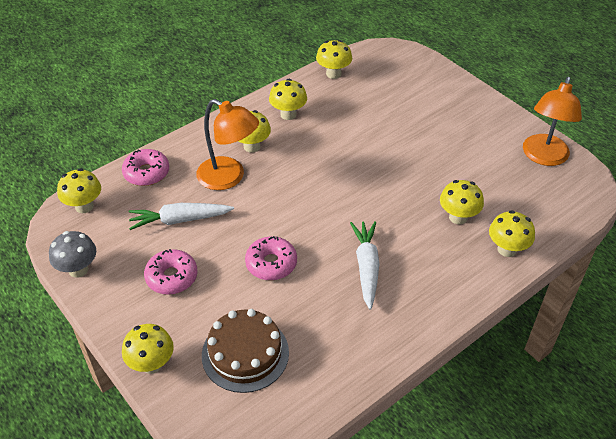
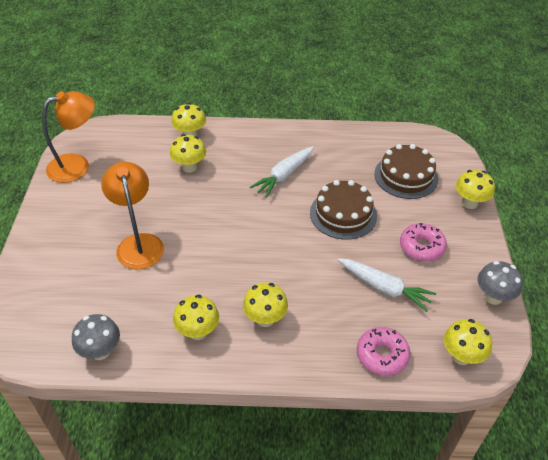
camera: 140 degrees left, 0 degrees up
orange lamp [196,99,259,190] -> orange lamp moved to [101,162,164,270]
pink donut [245,236,297,280] -> brown cake [310,180,377,240]
yellow mushroom [316,40,352,79] -> grey mushroom [72,314,120,360]

